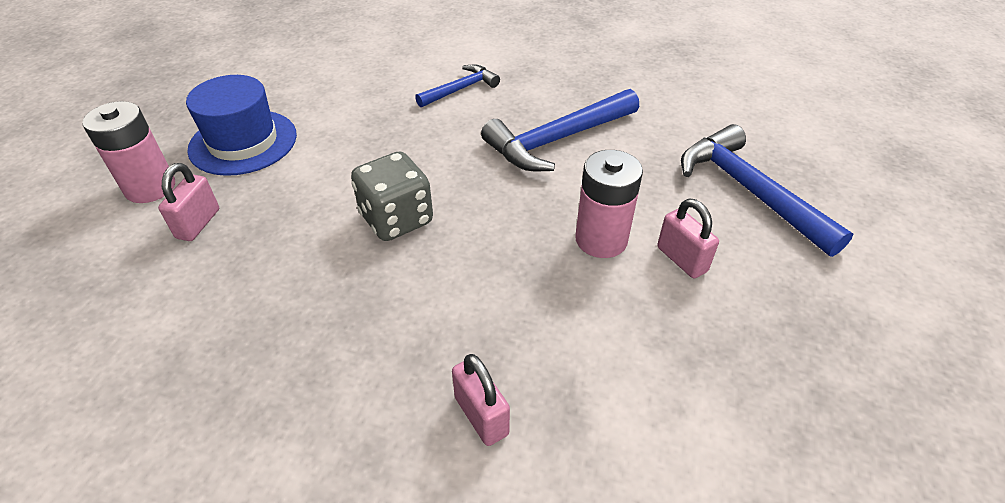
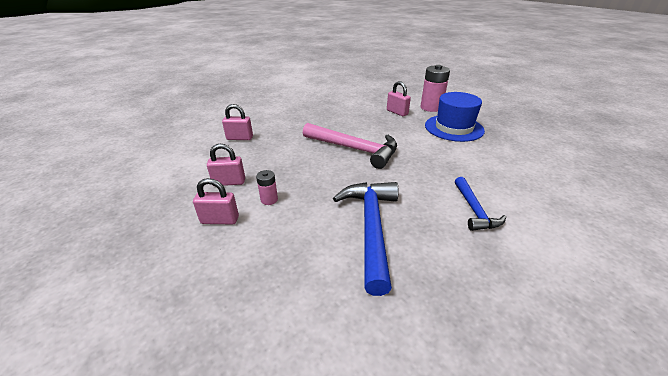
camera: 125 degrees right, 10 degrees down
grey dice [351,151,433,241] -> pink hammer [303,123,397,169]
pink battery [575,150,643,258] -> pink battery [256,170,278,205], size x0.51
blue hammer [681,124,853,257] -> none
none -> pink padlock [207,144,245,186]

